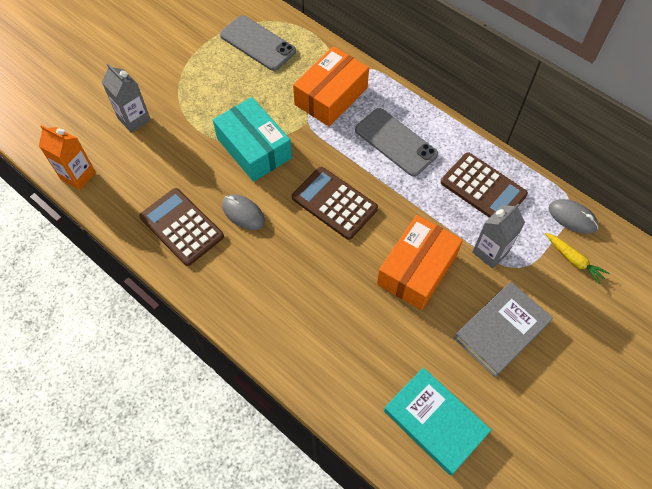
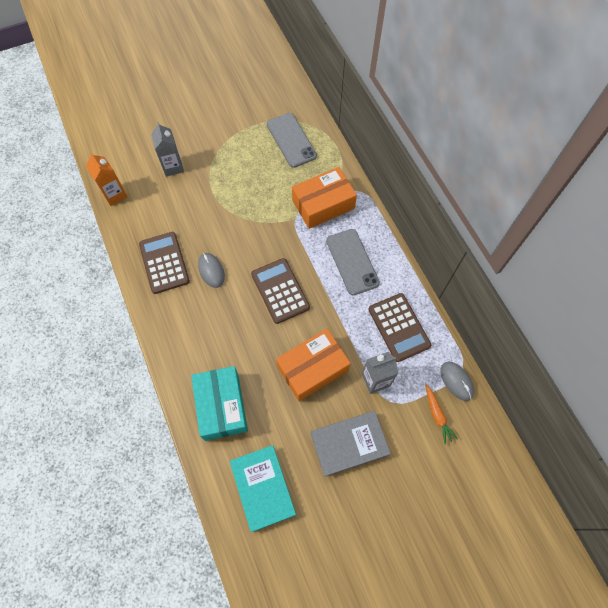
camera: 25 degrees right, 5 degrees up
turquoise box [213,97,292,182] -> turquoise box moved to [191,366,248,441]
yellow carrot [545,233,610,285] -> orange carrot [425,385,458,444]

